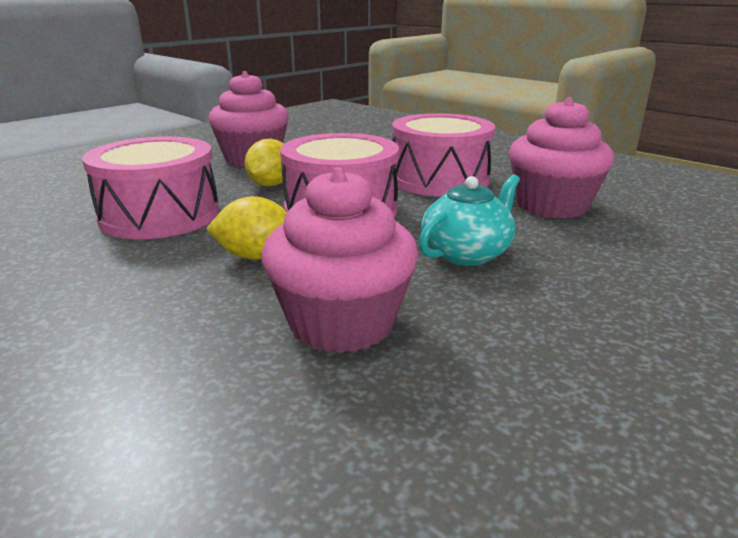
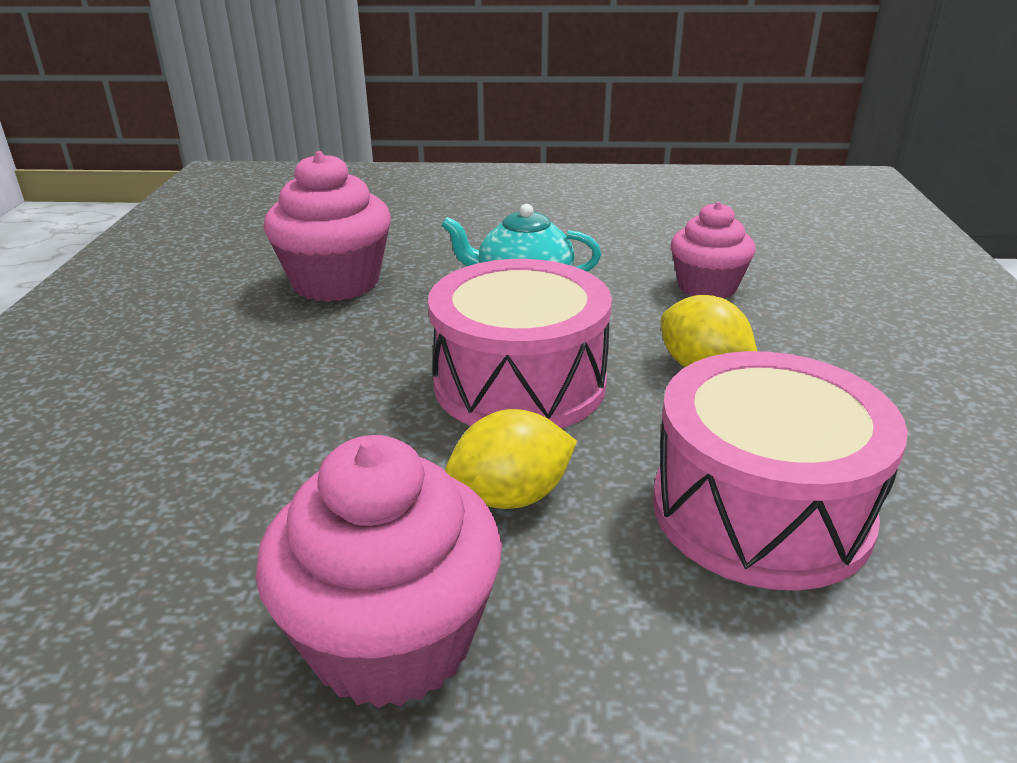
camera: 130 degrees left, 5 degrees up
pink cupcake [262,167,418,353] -> pink cupcake [671,202,756,299], size x0.66
pink drum [392,113,495,197] -> none

